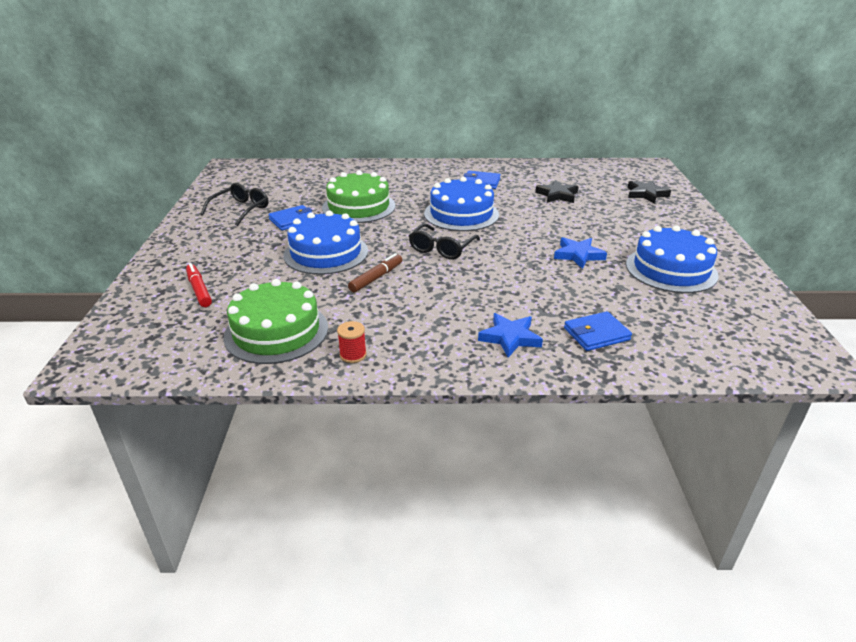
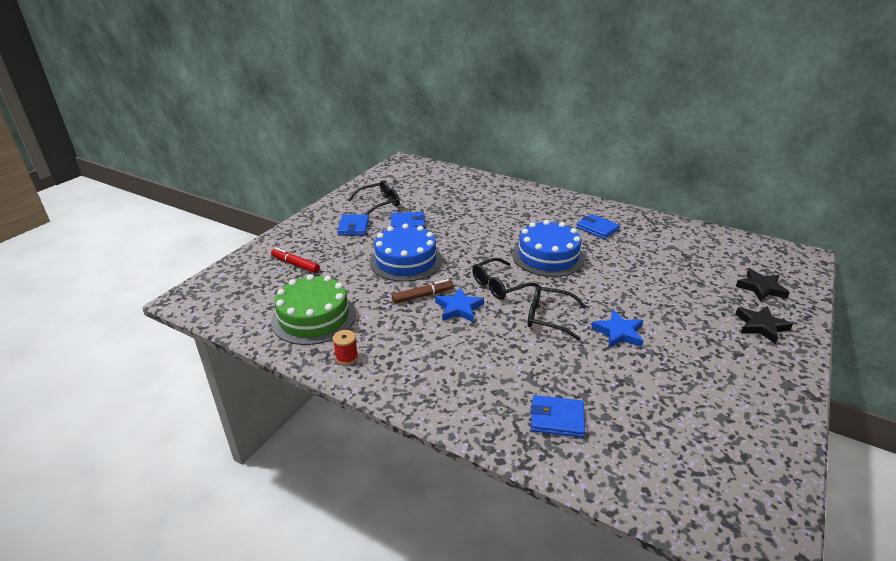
camera: 30 degrees right, 0 degrees up
red marker [186,263,212,307] -> red marker turned 60 degrees counterclockwise [271,247,320,273]
green cake [322,170,395,223] -> none
blue star [478,313,543,358] -> blue star moved to [435,287,484,322]
black star [535,180,579,203] -> black star moved to [735,306,793,344]
blue cake [626,225,719,293] -> none
none -> blue wallet [337,215,369,236]
none -> black glasses [527,285,587,341]

